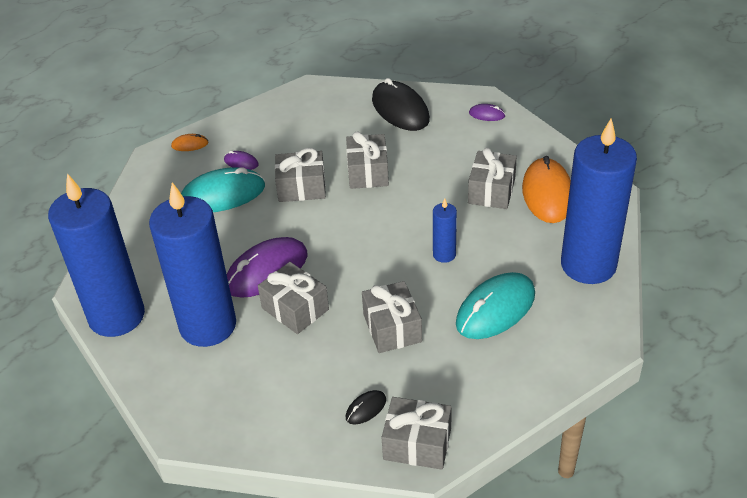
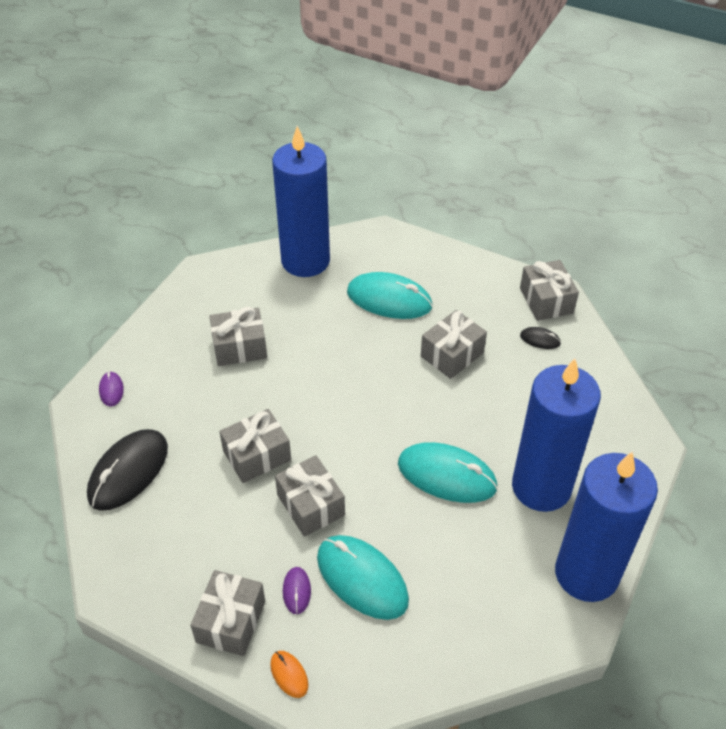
camera: 120 degrees left, 5 degrees up
purple mouse [227,237,307,298] -> turquoise mouse [398,442,498,503]
grey gift [258,262,329,334] -> grey gift moved to [190,570,265,656]
blue candle [433,198,457,263] -> none
orange mouse [522,156,571,223] -> none

